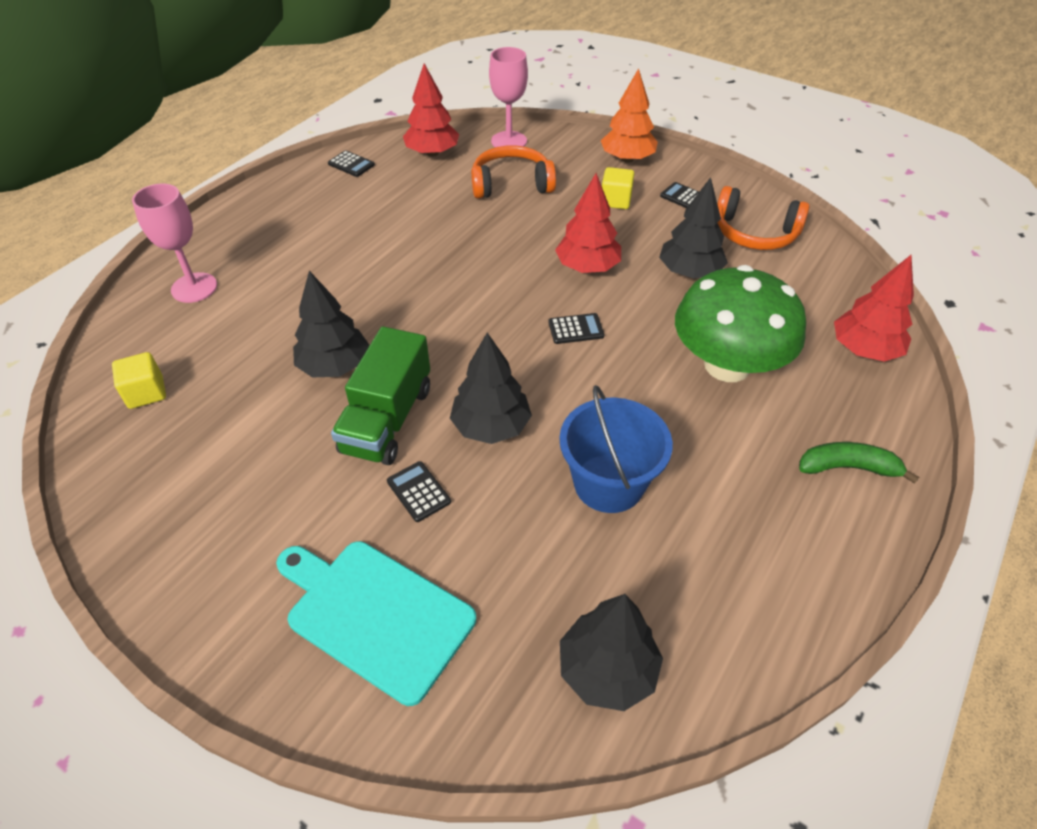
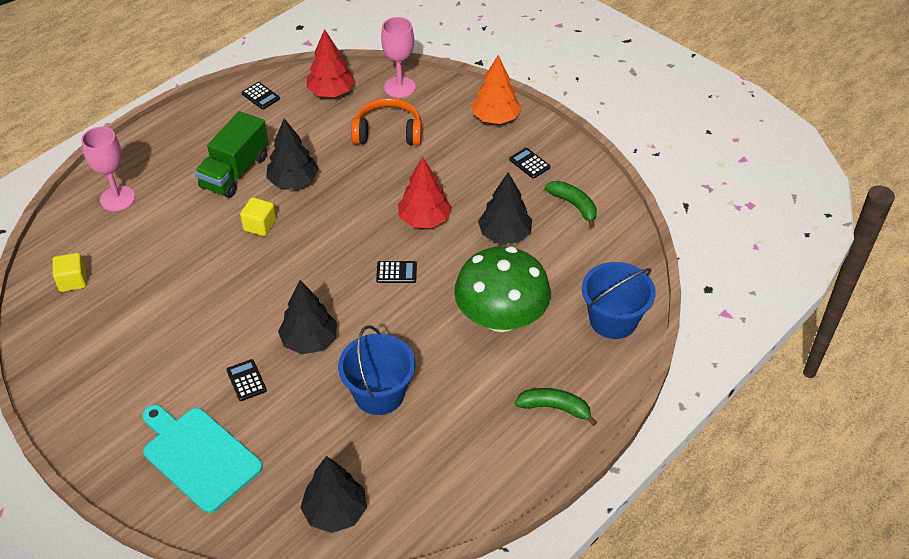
camera: 10 degrees right, 0 degrees up
black tree [293,271,369,377] -> black tree moved to [266,119,319,189]
green truck [331,326,430,465] -> green truck moved to [195,111,269,198]
yellow cube [602,167,634,209] -> yellow cube moved to [240,197,276,236]
orange headphones [717,186,809,250] -> green banana [545,181,597,228]
red tree [834,255,914,362] -> blue bucket [582,262,655,339]

